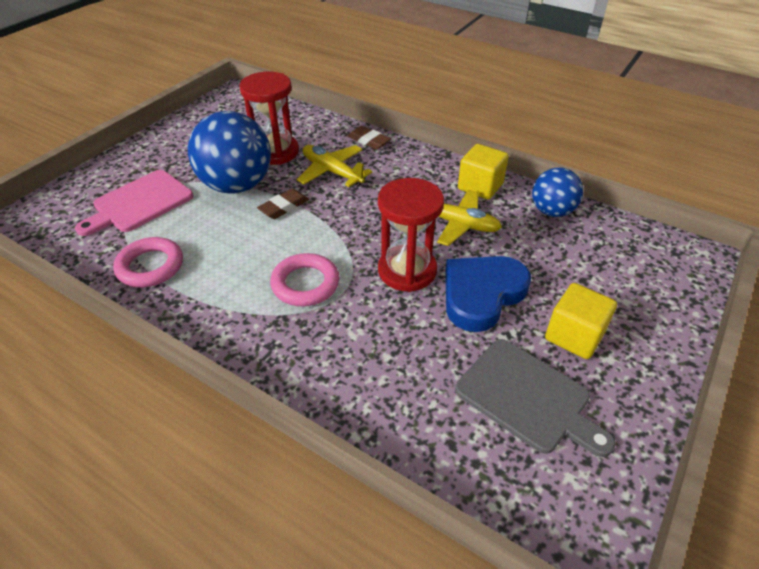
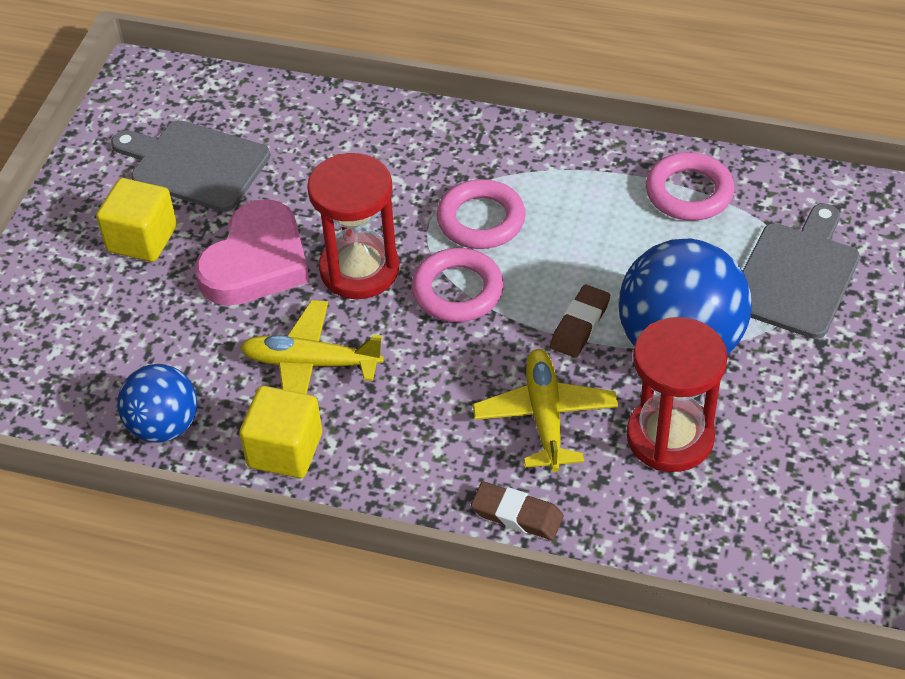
camera: 165 degrees right, 5 degrees up
pink cutting board [75,170,193,236] -> grey cutting board [743,203,860,339]
yellow plane [297,145,372,187] -> yellow plane turned 120 degrees counterclockwise [473,349,618,472]
blue heart [445,256,531,332] -> pink heart [195,199,310,306]
none -> pink ring [411,248,504,322]

